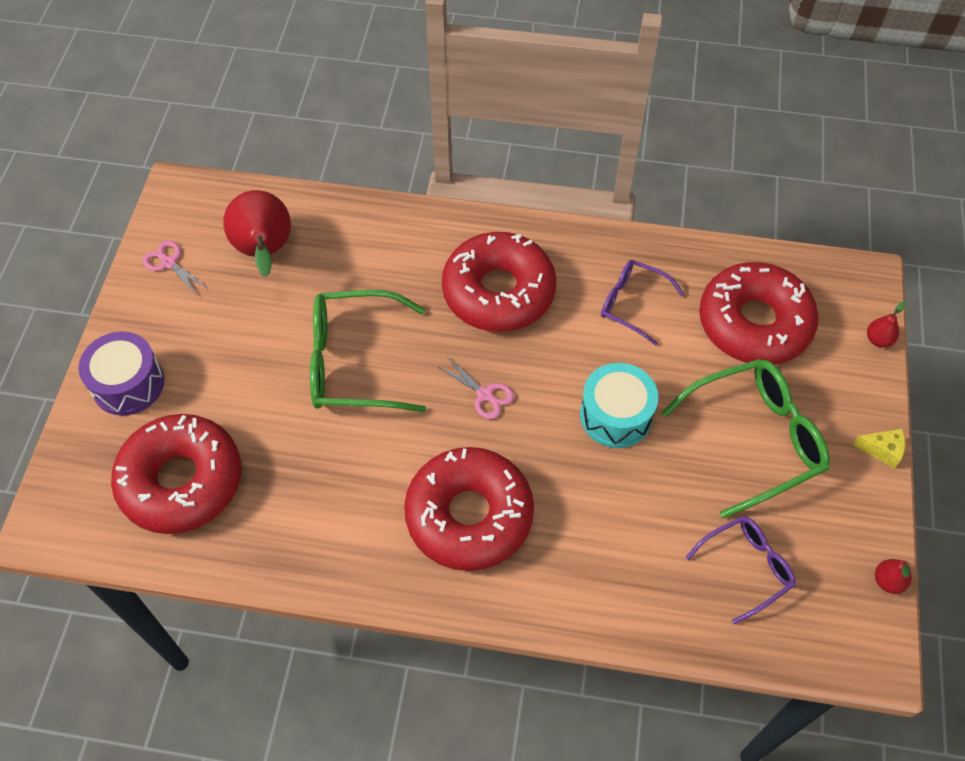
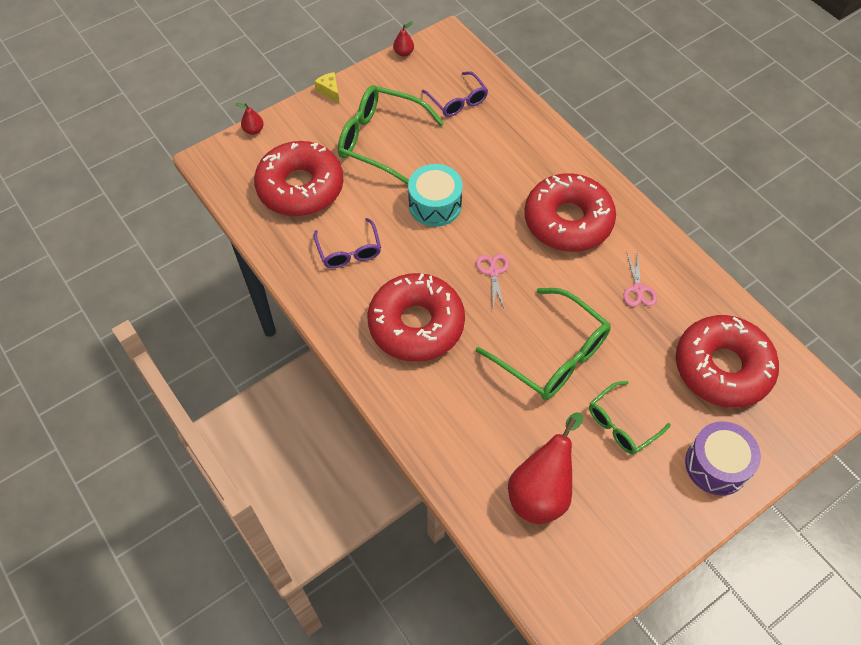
camera: 135 degrees left, 0 degrees up
pink scissors [143,240,209,295] -> pink scissors moved to [623,252,657,306]
purple glasses [686,516,796,624] -> purple glasses turned 135 degrees counterclockwise [422,71,488,117]
none -> green glasses [589,381,671,454]

